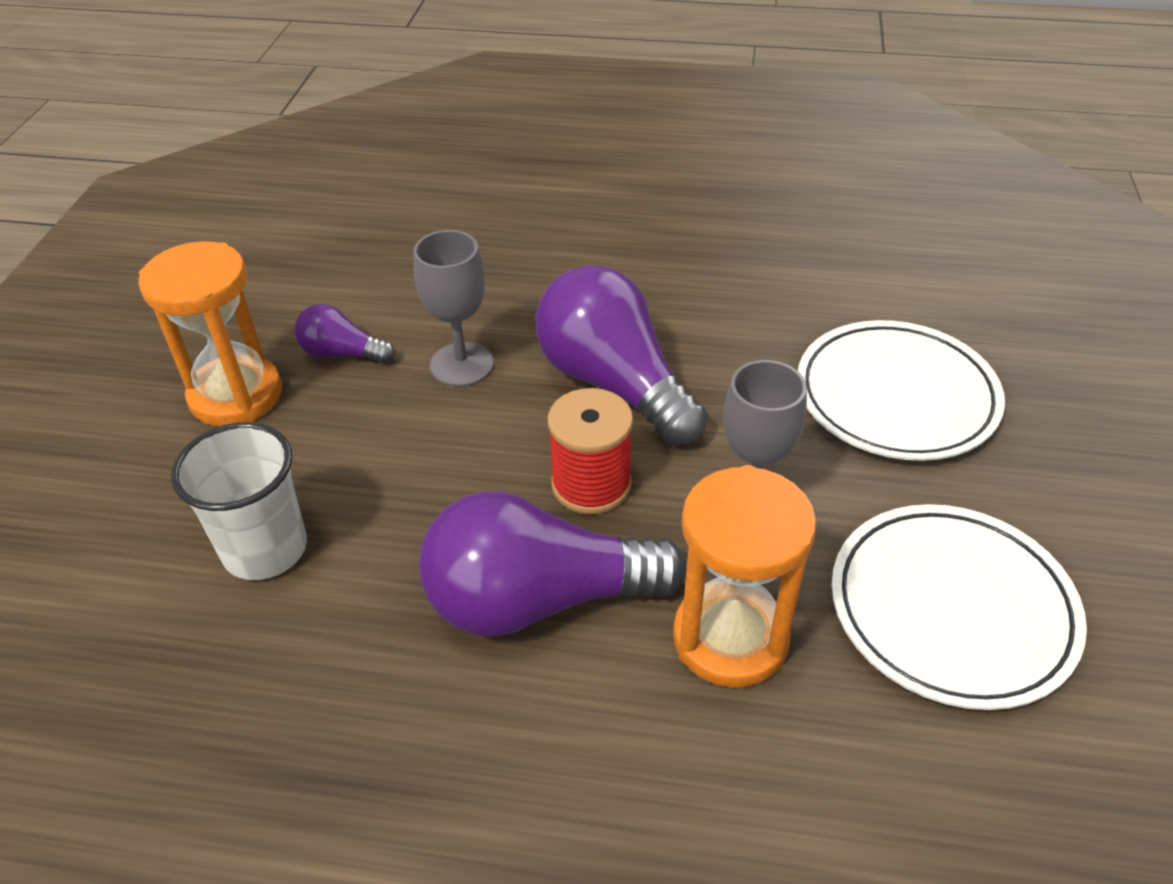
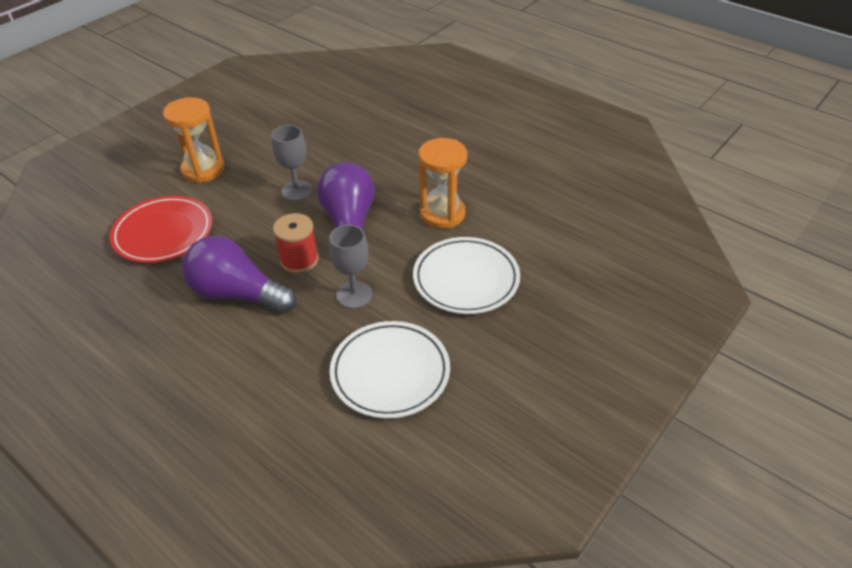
camera: 30 degrees right, 0 degrees up
white cup [171,422,307,580] -> red plate [109,195,212,263]
purple light bulb [295,304,395,364] -> none
orange hourglass [673,465,817,688] -> orange hourglass moved to [418,138,467,229]

